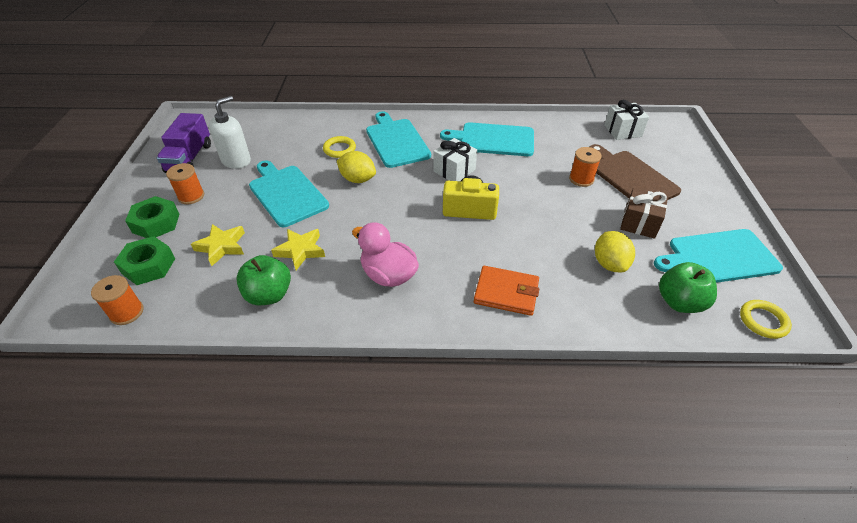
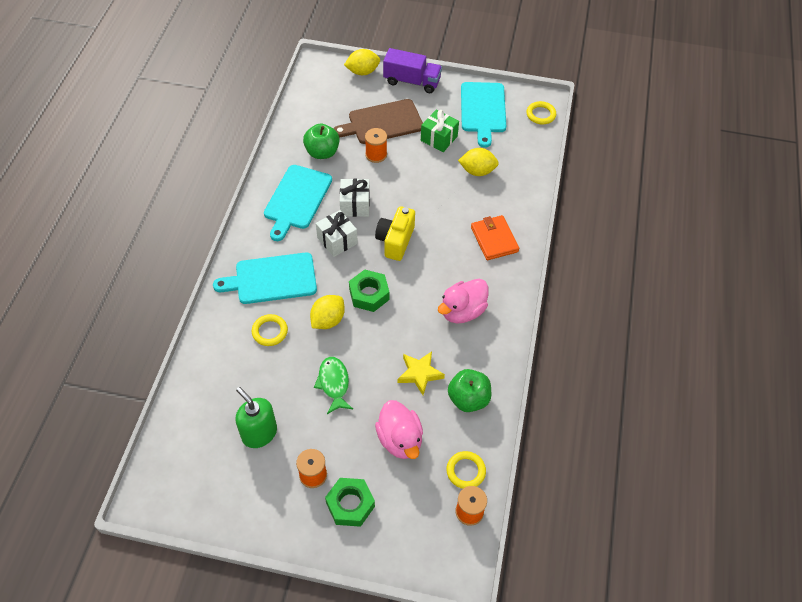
camera: 80 degrees left, 10 degrees up
green nut [114,236,175,285] -> green nut moved to [349,269,390,312]
purple truck [157,113,211,173] -> purple truck moved to [383,48,442,93]
yellow star [191,224,245,266] -> pink duck [375,400,423,459]
white soap dispenser [209,96,251,169] -> green soap dispenser [236,387,277,448]
turquoise cutting board [249,161,329,227] -> green fish [314,357,353,414]
orange wallet [474,266,539,316] -> orange wallet turned 45 degrees counterclockwise [471,215,519,260]
white gift [604,100,649,140] -> white gift moved to [340,179,370,217]
brown gift [620,188,668,239] -> green gift [421,110,459,152]
green apple [659,262,717,313] -> green apple moved to [303,124,340,159]
none -> yellow lemon [344,49,380,75]
none -> yellow ring [446,451,486,489]

